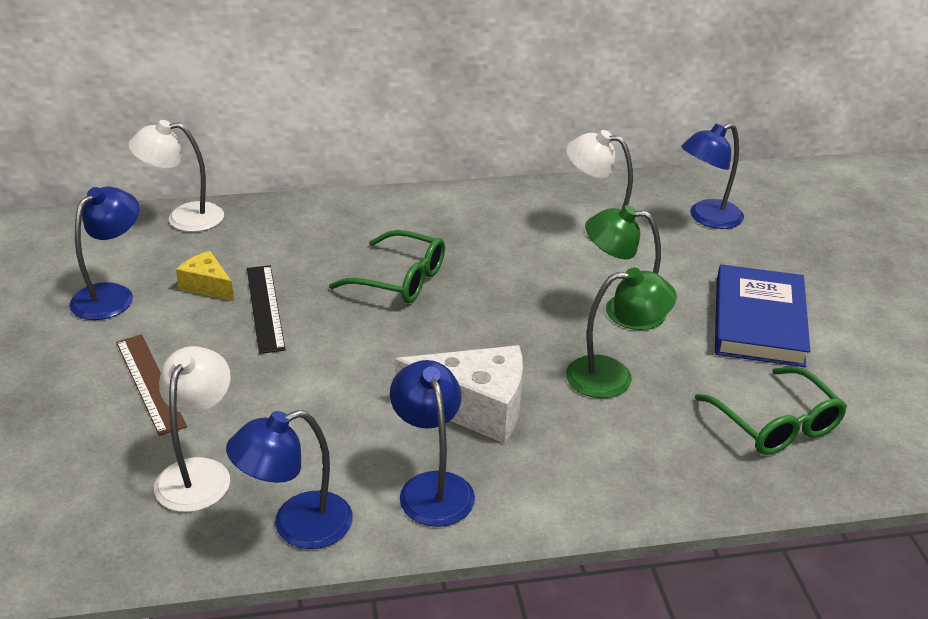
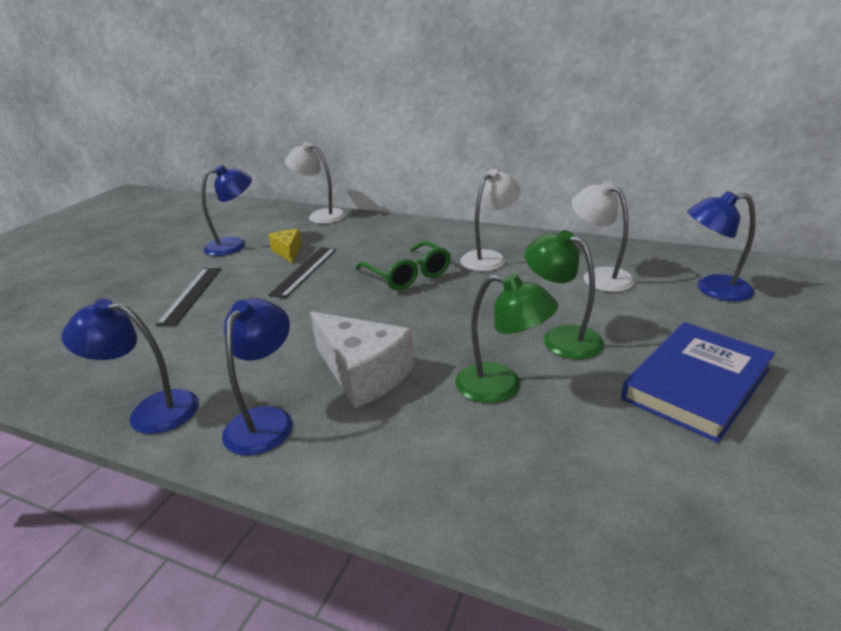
camera: 35 degrees right, 5 degrees down
brown ruler [116,335,187,436] -> black ruler [156,268,221,326]
white lamp [154,346,231,512] -> white lamp moved to [460,169,521,271]
green glasses [695,367,847,455] -> none

